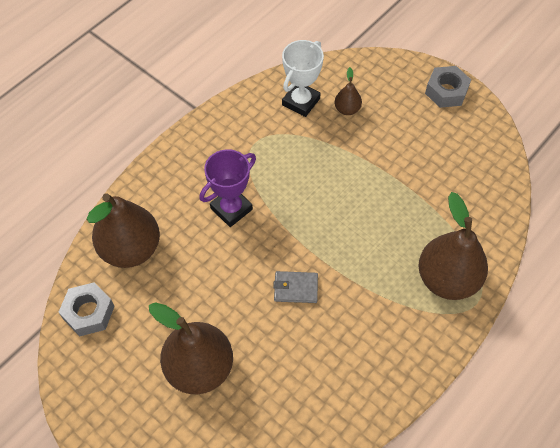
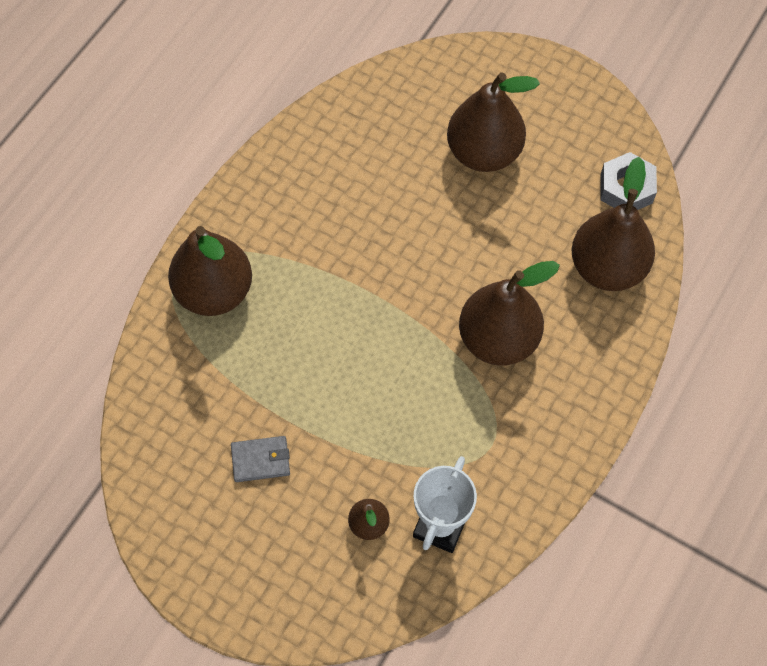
camera: 170 degrees right, 5 degrees up
purple trophy [199,149,256,227] -> brown pear [459,261,560,366]
grey wallet [273,271,318,303] -> grey wallet moved to [231,436,290,482]
grey nut [425,66,471,108] -> none

